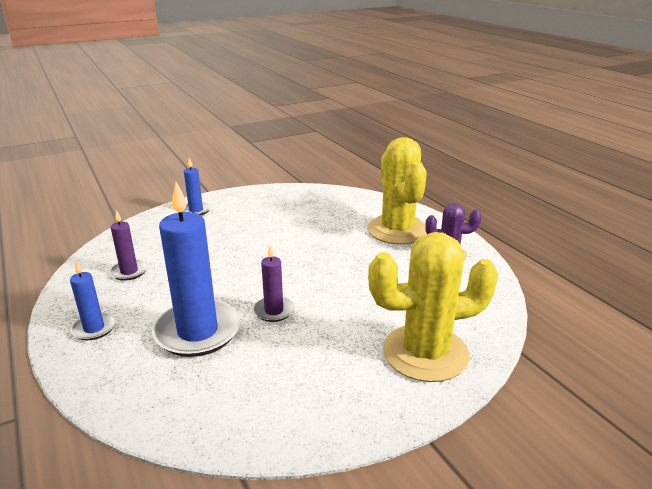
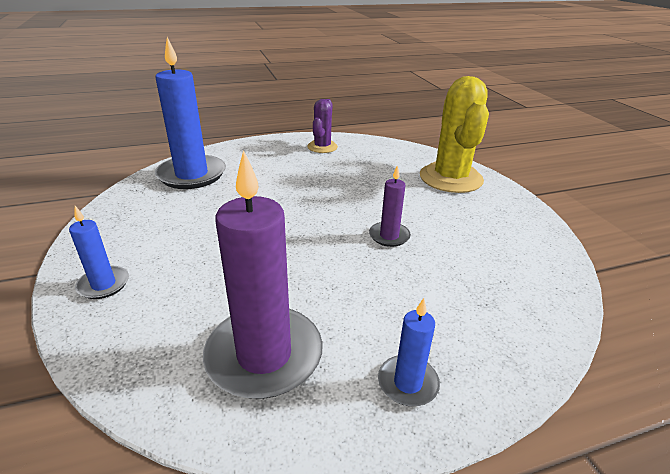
camera: 80 degrees left, 5 degrees up
purple candle [109,210,148,281] -> purple candle [203,150,323,399], size x2.01
blue candle [152,182,241,357] -> blue candle moved to [155,37,226,189]
yellow cactus [367,137,427,245] -> none

